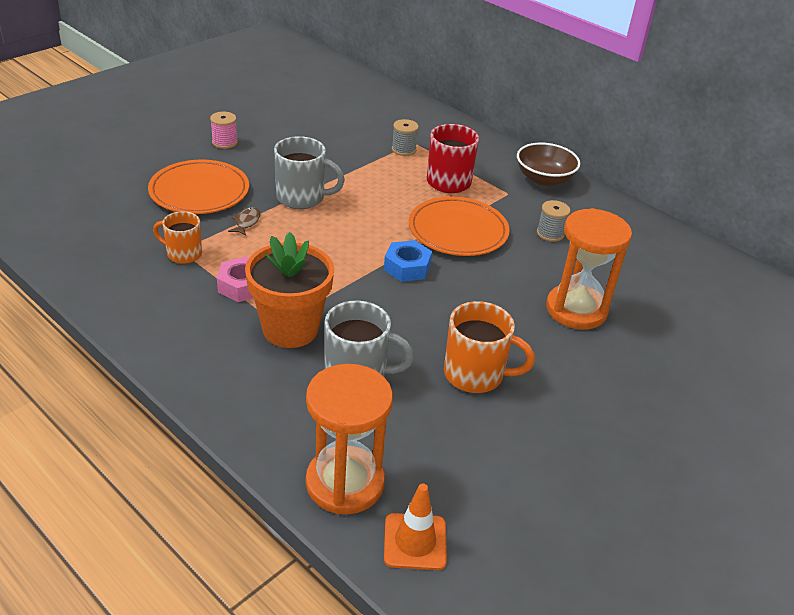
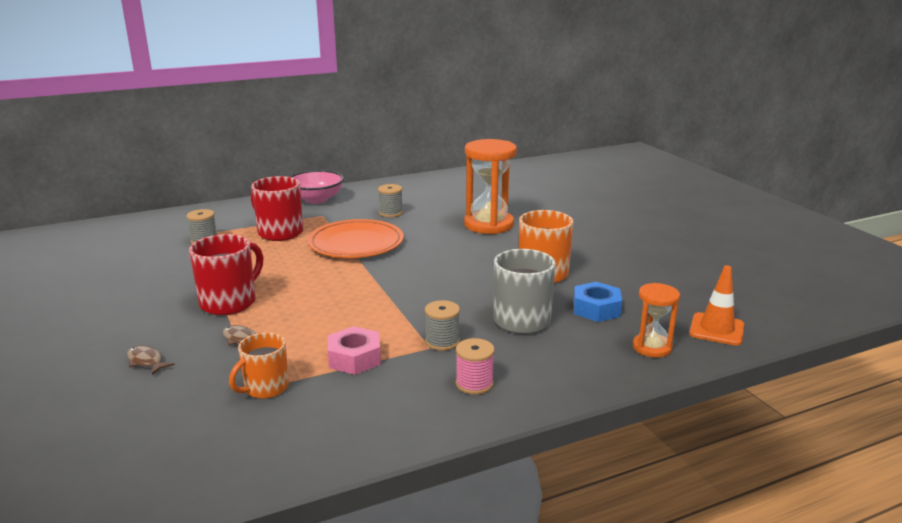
camera: 65 degrees left, 15 degrees down
orange plate [148,160,249,214] -> brown fish [127,345,174,375]
pink spool [210,112,238,149] -> pink spool moved to [456,338,495,395]
orange flower pot [245,232,334,348] -> grey spool [425,300,460,351]
grey mug [274,136,345,209] -> red mug [189,234,263,315]
orange hourglass [306,364,393,515] -> orange hourglass [633,283,680,358], size x0.56
blue nut [384,240,432,282] -> blue nut moved to [573,282,622,322]
brown bowl [517,143,580,186] -> pink bowl [290,170,344,204]

